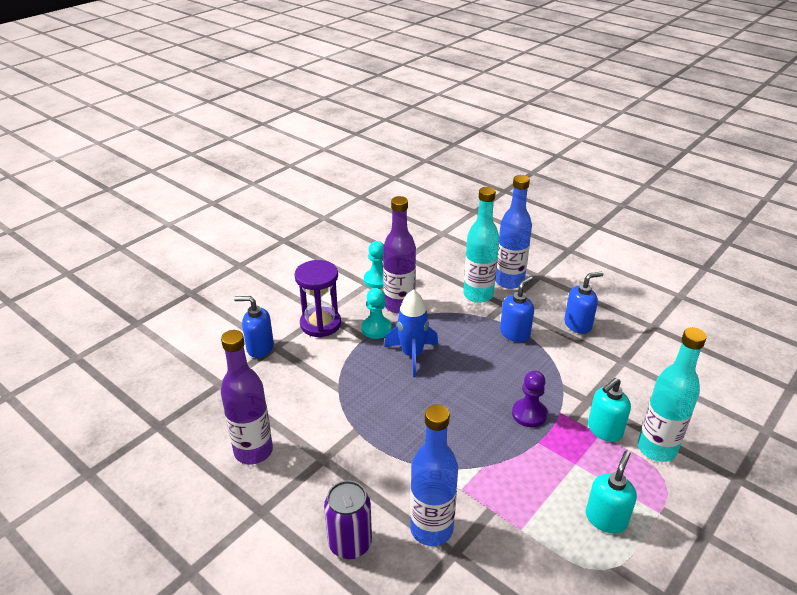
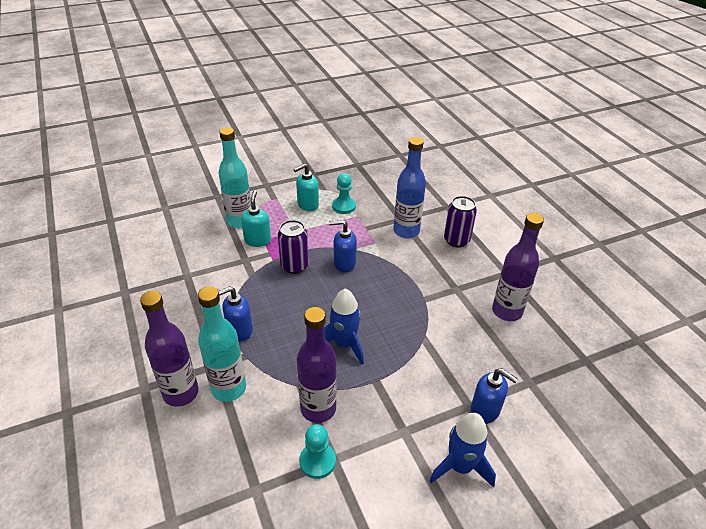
camera: 155 degrees left, 5 degrees up
purple hourglass [294,260,341,337] -> none
turquoise pawn [361,288,392,339] -> turquoise pawn moved to [332,173,356,214]
blue bottle [495,175,532,289] -> purple bottle [140,291,199,407]
purple pawn [512,371,547,427] -> purple can [278,220,309,274]
blue soap dispenser [564,271,603,334] -> blue soap dispenser moved to [329,220,357,272]
turquoise soap dispenser [588,378,631,442] -> turquoise soap dispenser turned 75 degrees counterclockwise [241,190,271,247]
none -> blue rocket [429,413,496,487]

